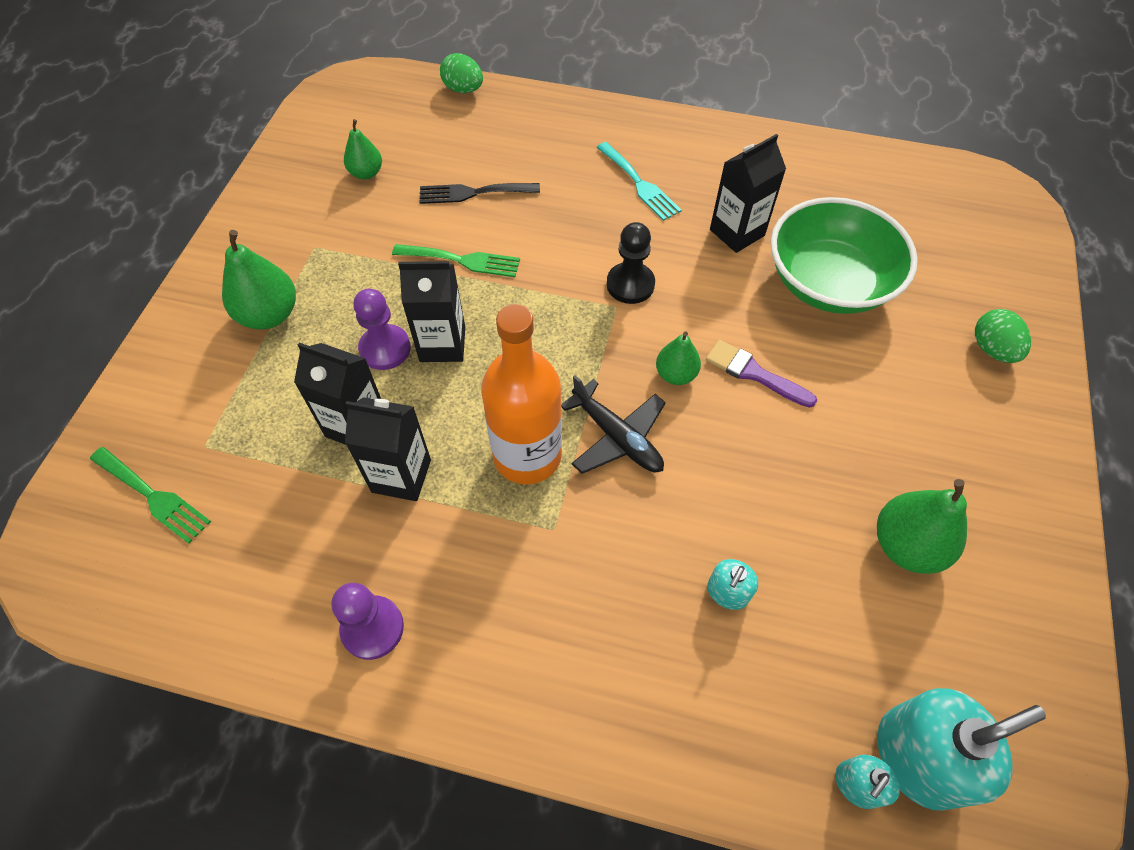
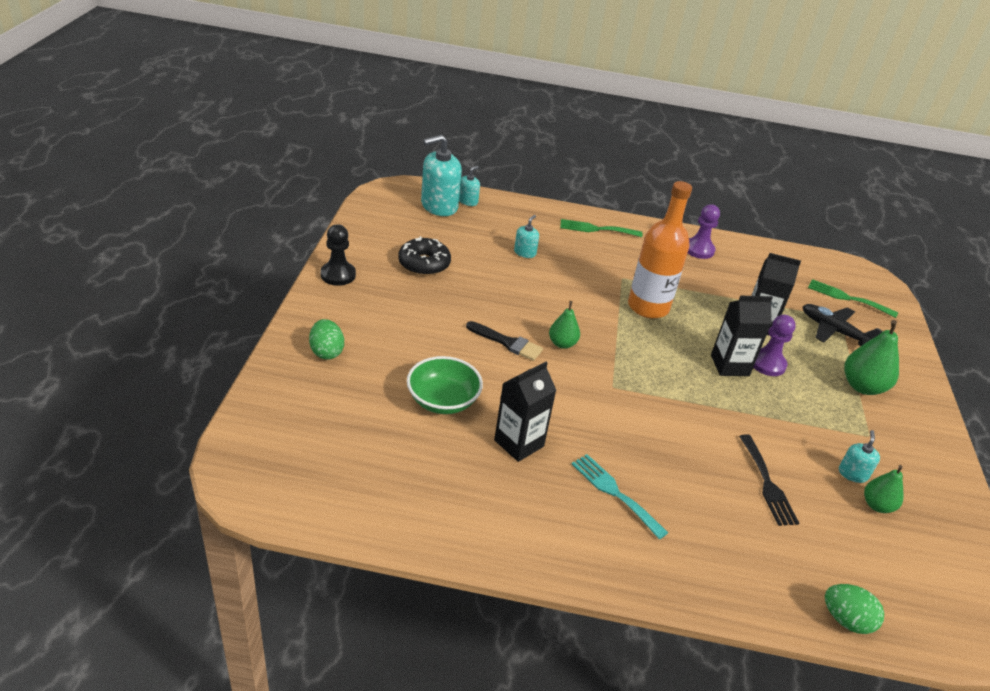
camera: 170 degrees right, 20 degrees down
black carton [345,397,431,501] -> none
green fork [392,244,520,277] -> green fork moved to [560,219,643,237]
black fork [419,183,540,204] -> black fork turned 90 degrees clockwise [739,434,799,526]
black plane [561,375,666,474] -> black plane moved to [803,304,882,346]
black pawn [607,222,655,304] -> black pawn moved to [320,224,356,286]
purple brush [706,340,817,408] -> black brush [466,321,543,361]
green bowl [771,197,918,314] -> green bowl [407,356,483,414], size x0.65
green pear [877,479,967,574] -> black donut [398,236,451,276]
none -> turquoise soap dispenser [839,430,880,483]

